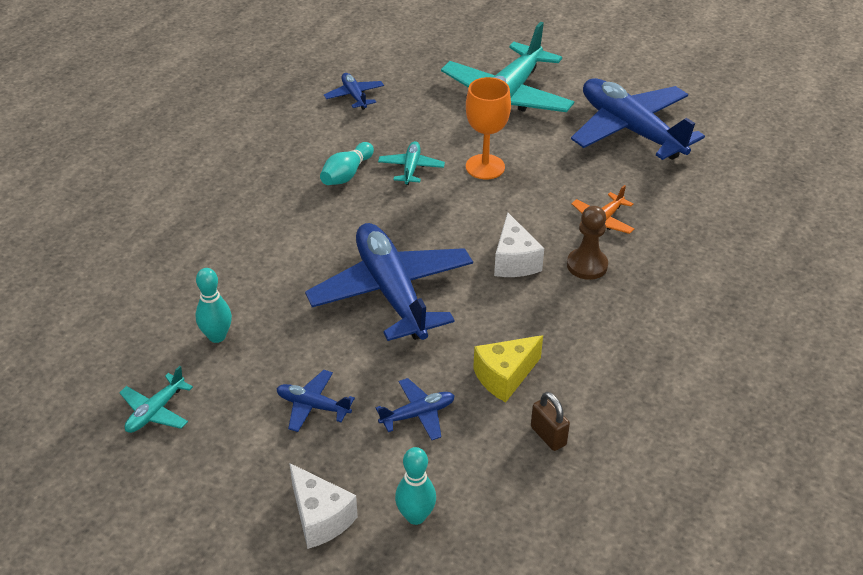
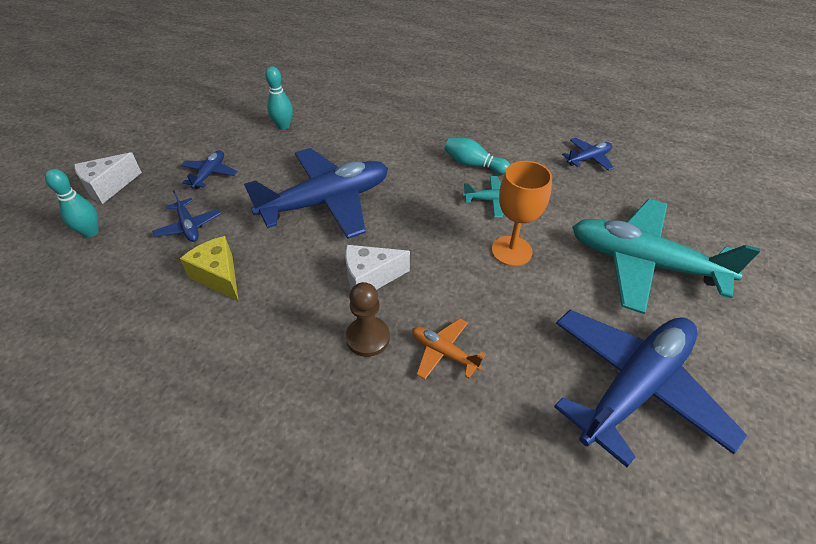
camera: 85 degrees right, 5 degrees up
turquoise plane [119,366,193,433] -> none
brown padlock [531,392,570,451] -> none

